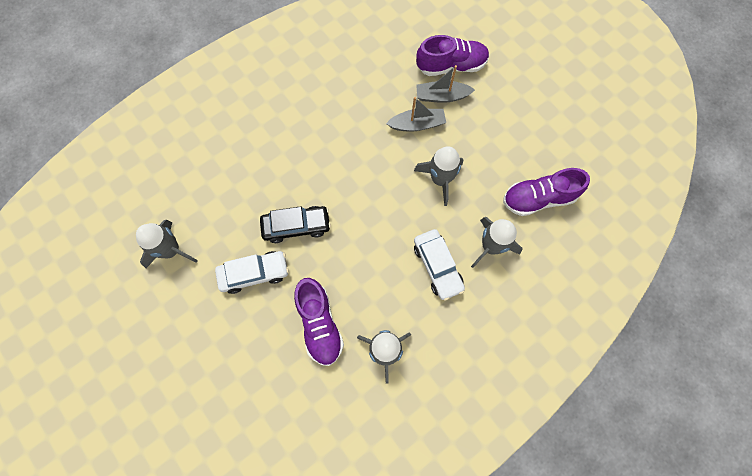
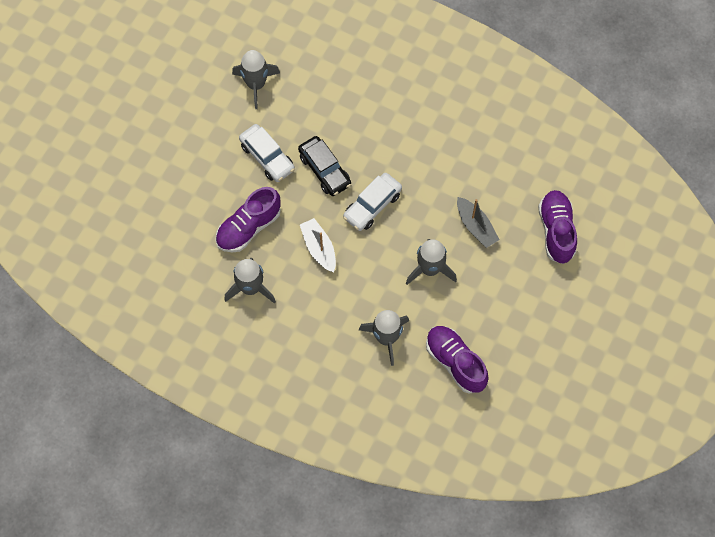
camera: 65 degrees right, 5 degrees down
white car [414,229,465,301] -> white car moved to [343,173,402,231]
purple shoe [416,35,490,76] -> purple shoe turned 150 degrees counterclockwise [538,190,577,264]
grey boat [416,65,475,103] -> none
none -> white boat [300,218,336,272]

